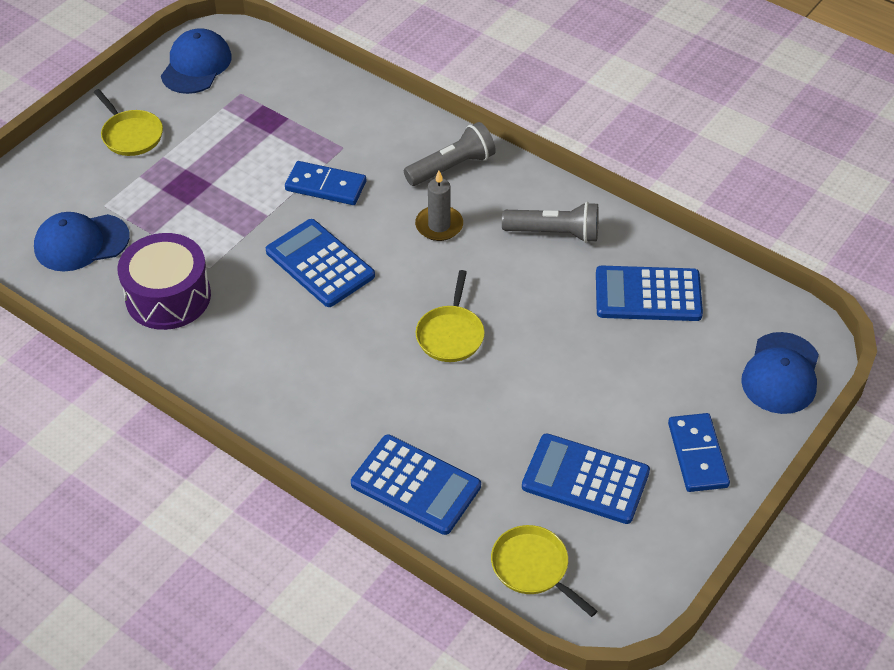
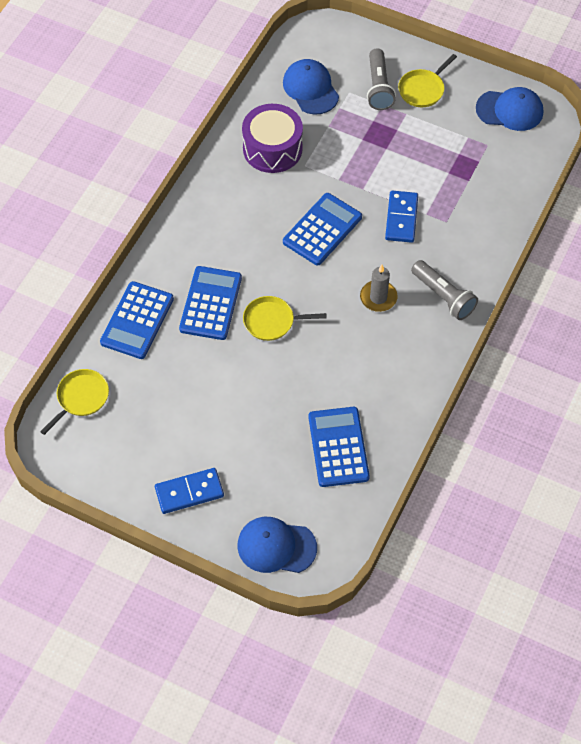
camera: 80 degrees right, 10 degrees up
grey flashlight [502,202,599,243] -> grey flashlight moved to [367,48,396,110]
blue calculator [522,433,650,524] -> blue calculator moved to [179,266,242,340]

